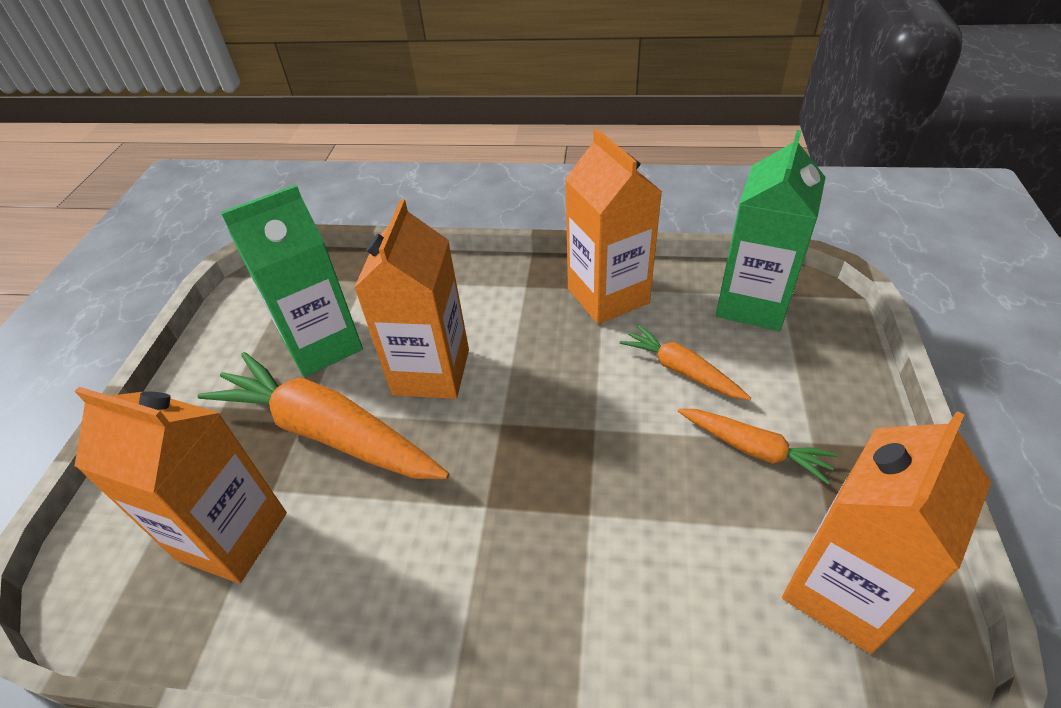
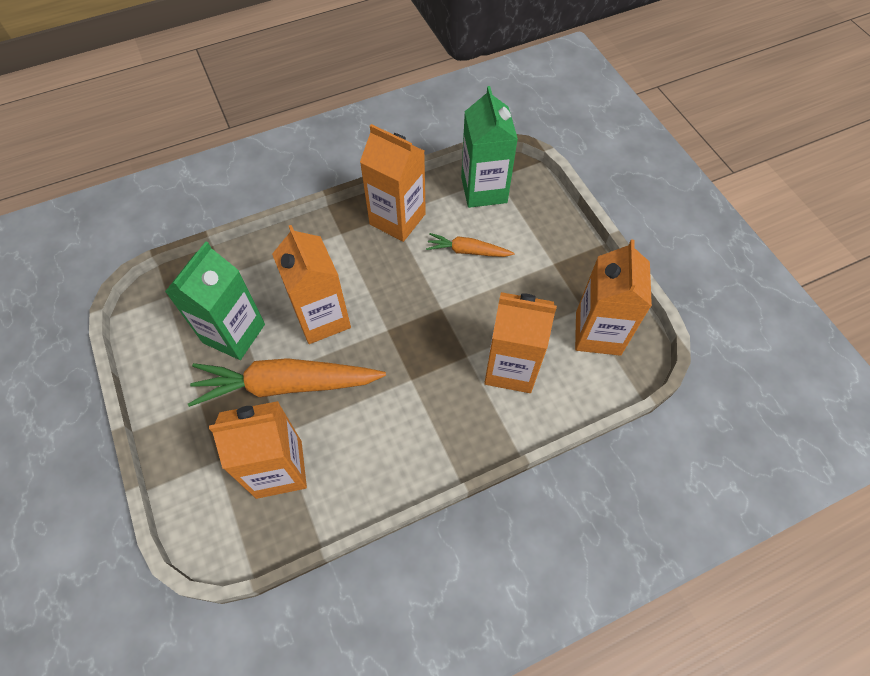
camera: 35 degrees left, 15 degrees up
orange carrot [678,409,838,484] -> none
none -> orange carton [484,292,557,393]

